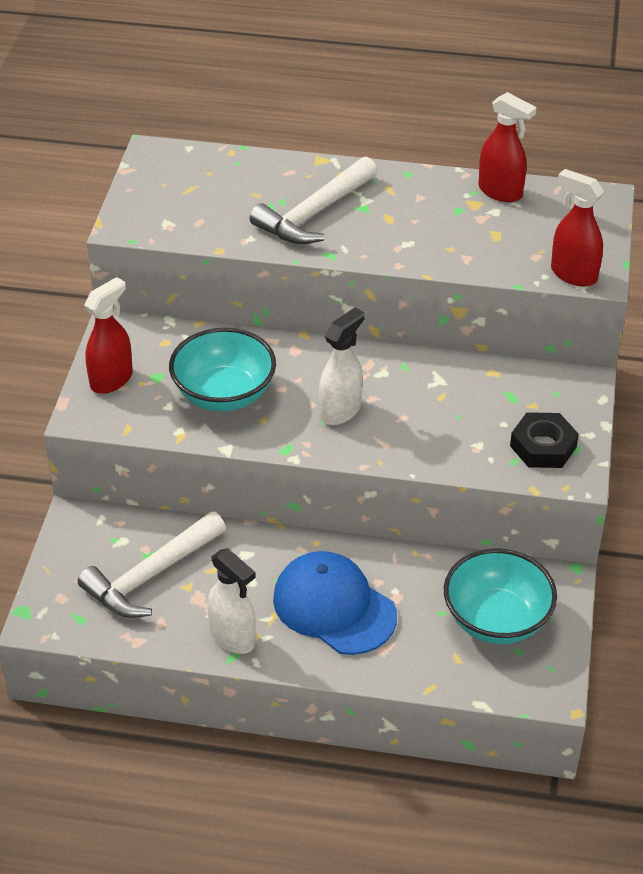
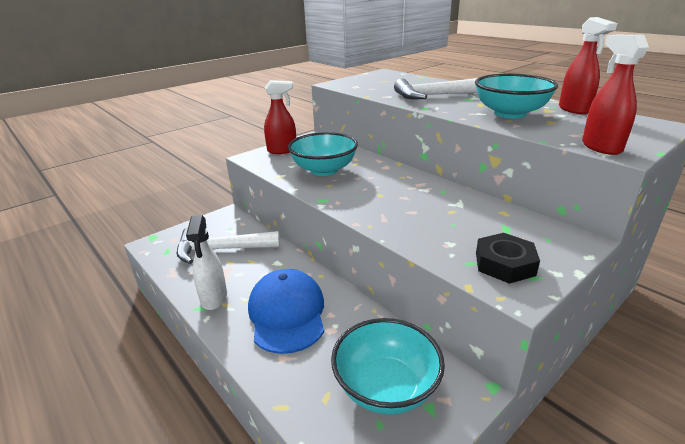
camera: 40 degrees right, 15 degrees down
white spray bottle [319,307,364,425] -> none
none -> turquoise bowl [475,74,558,118]

